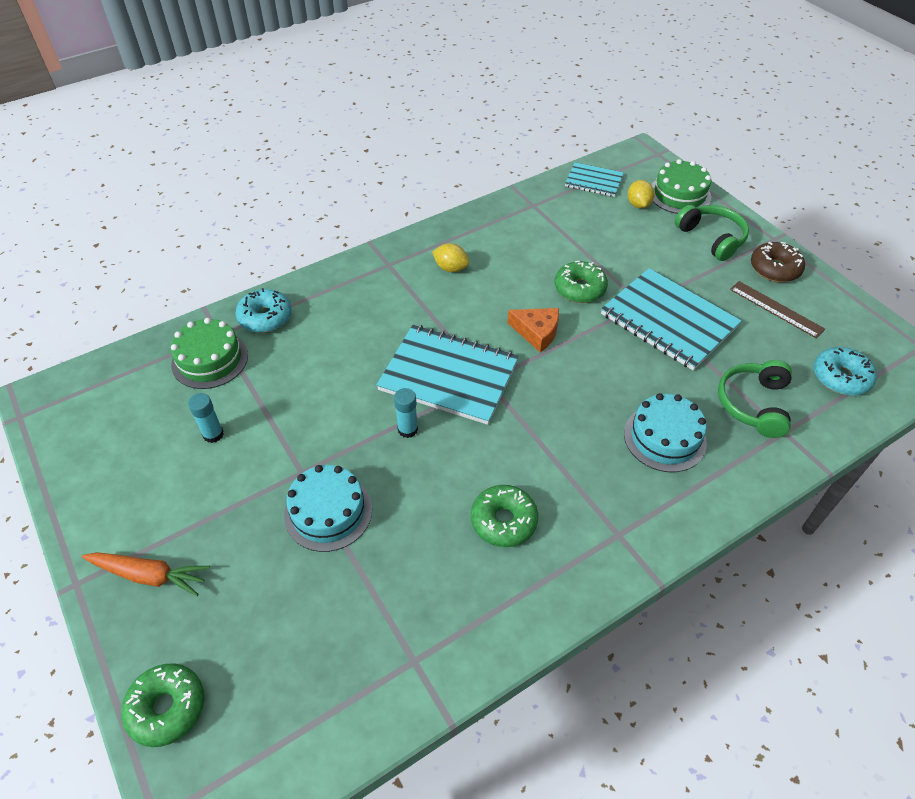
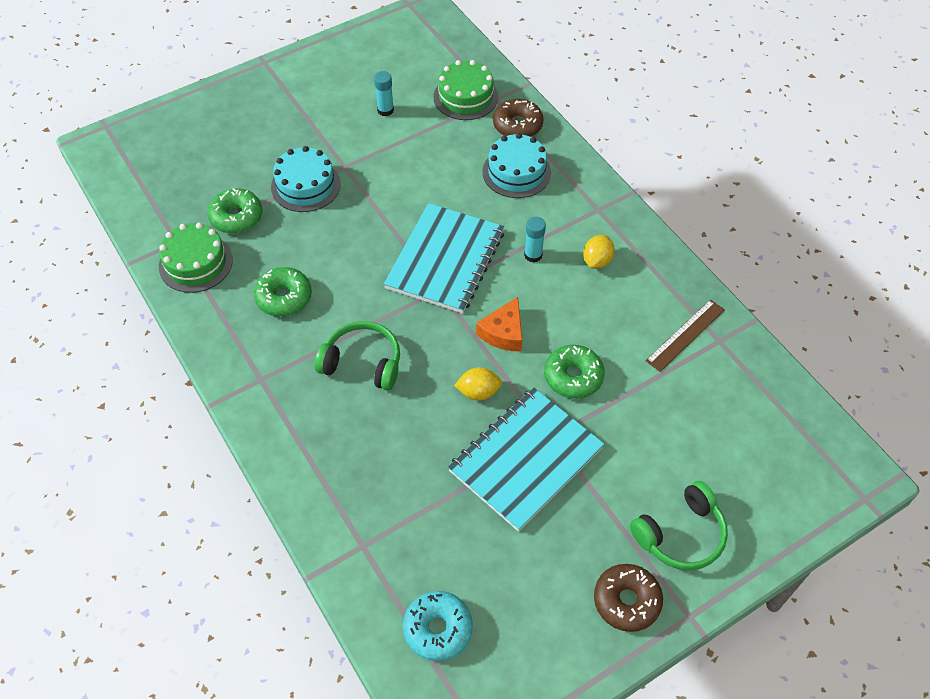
camera: 90 degrees right, 5 degrees up
orange carrot [82,552,210,596] -> none
green donut [121,663,204,747] -> green donut moved to [208,188,263,234]
turquoise donut [235,288,291,333] -> brown donut [493,99,544,137]
turquoise glue stick [394,388,418,438] -> turquoise glue stick moved to [524,217,546,263]
turquoise notebook [565,162,624,197] -> none
turquoise cake [624,393,707,472] -> turquoise cake moved to [483,133,551,198]
yellow lemon [628,180,654,209] -> yellow lemon moved to [454,367,502,401]
green cake [651,159,711,214] -> green cake moved to [159,223,233,293]
green headphones [718,360,792,438] -> green headphones moved to [315,321,400,391]
brown ruler [730,281,825,338] -> brown ruler moved to [646,299,725,372]

